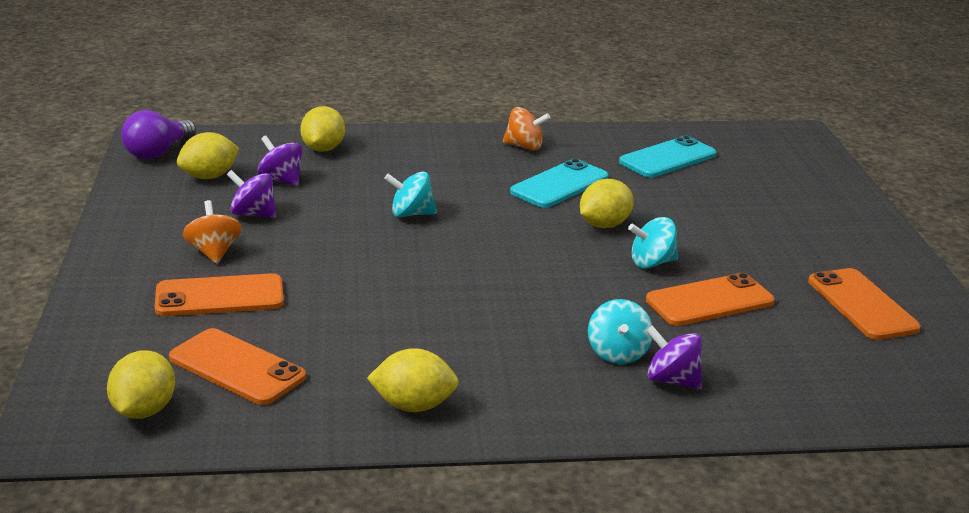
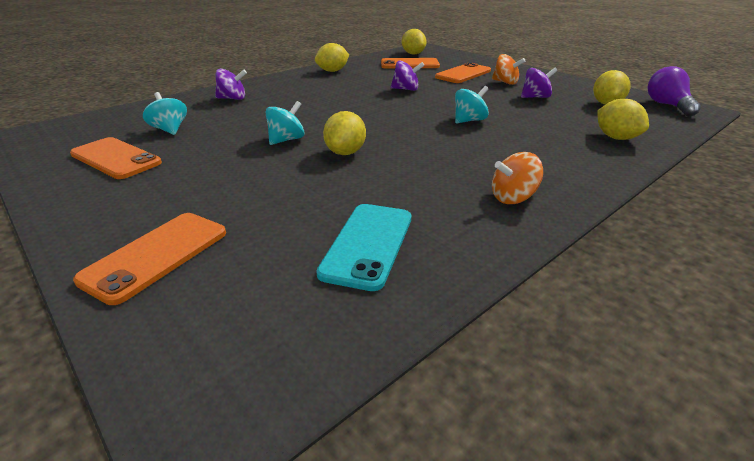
camera: 145 degrees right, 5 degrees up
purple spinning top [257,135,303,186] -> purple spinning top moved to [391,61,425,91]
turquoise phone [510,159,609,208] -> none
turquoise spinning top [588,299,652,364] -> turquoise spinning top moved to [143,92,187,135]
orange phone [646,273,775,326] -> orange phone moved to [73,213,226,305]

